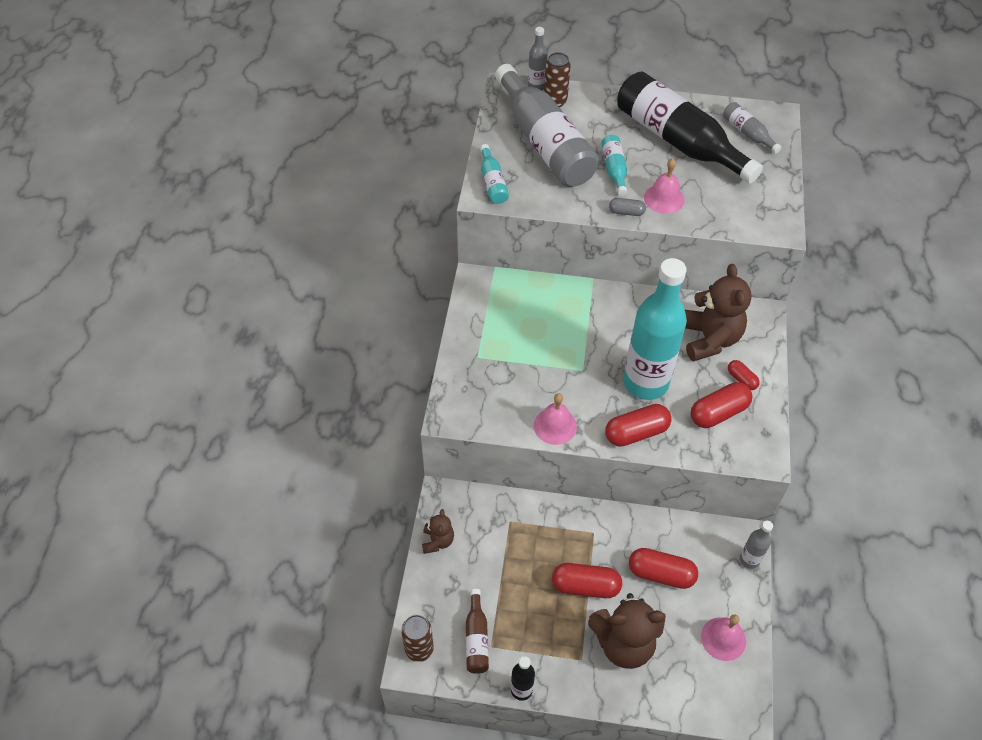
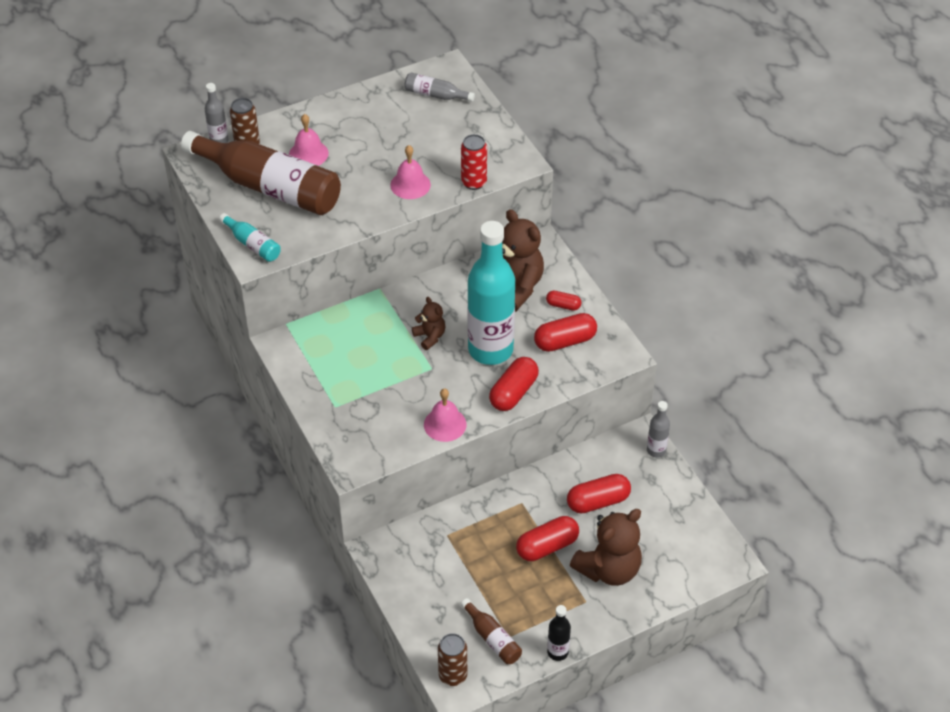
camera: 35 degrees left, 5 degrees down
brown teddy bear [422,509,454,554] -> brown teddy bear moved to [412,297,446,350]
grey bottle [495,64,599,187] -> brown bottle [181,131,341,215]
turquoise bottle [601,135,627,196] -> none
grey capsule [609,198,646,216] -> none
black bottle [617,72,763,184] -> none
red capsule [690,382,753,428] -> red capsule turned 45 degrees clockwise [534,313,597,352]
pink bell [701,615,746,661] -> pink bell moved to [289,114,329,166]
none -> red can [461,134,487,190]

